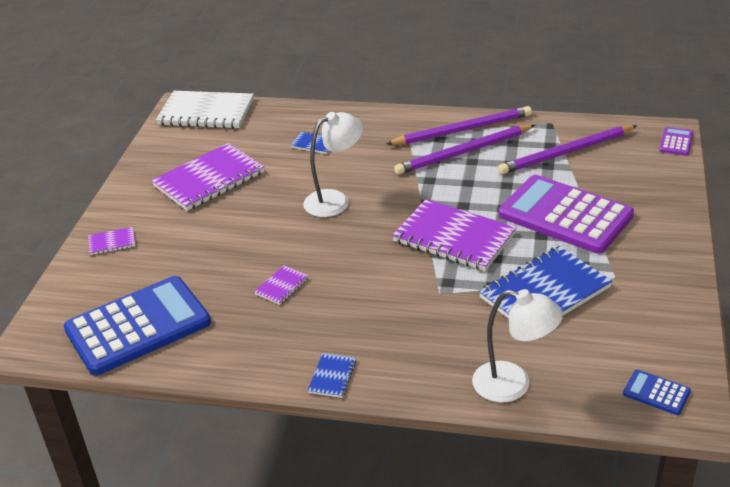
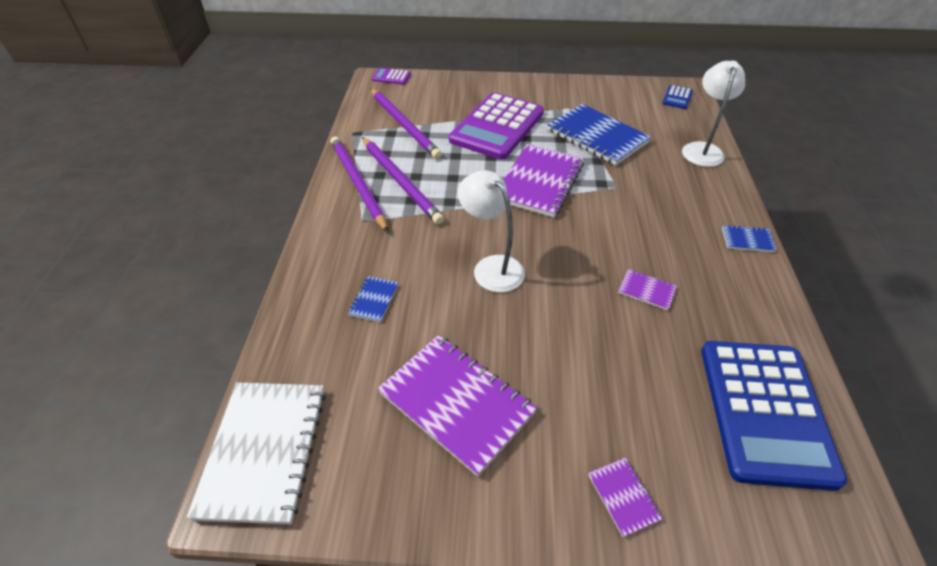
camera: 100 degrees left, 10 degrees up
blue calculator [64,276,211,376] -> blue calculator turned 135 degrees counterclockwise [701,341,847,491]

